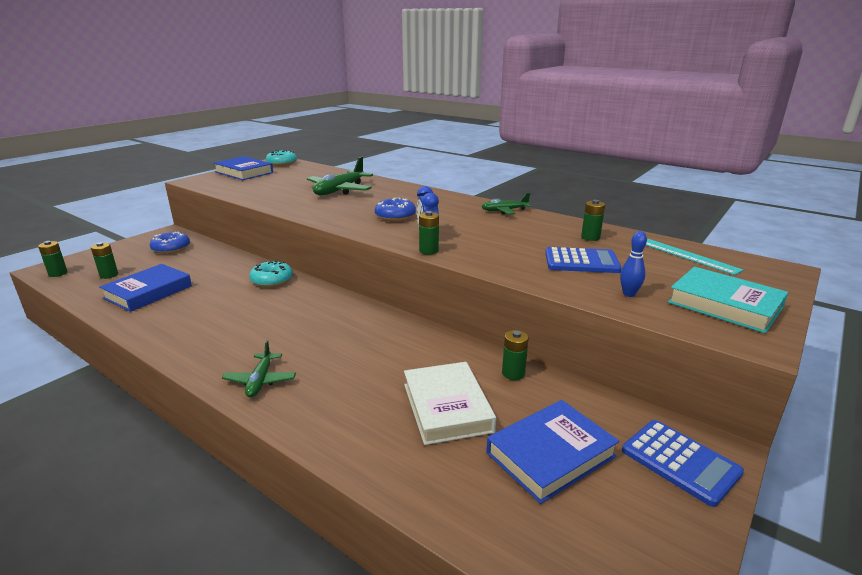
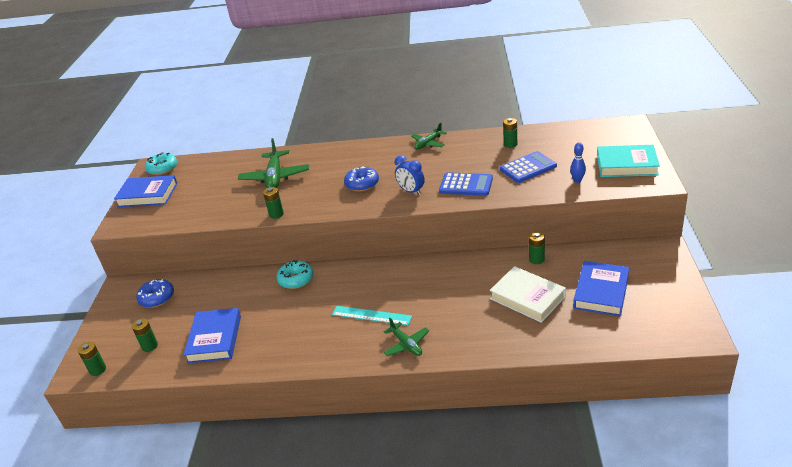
camera: 30 degrees left, 10 degrees up
green battery [419,211,439,255] -> green battery moved to [263,187,284,219]
blue calculator [622,420,744,507] -> blue calculator moved to [439,172,493,196]
turquoise ruler [646,239,743,275] -> turquoise ruler moved to [332,306,412,325]

